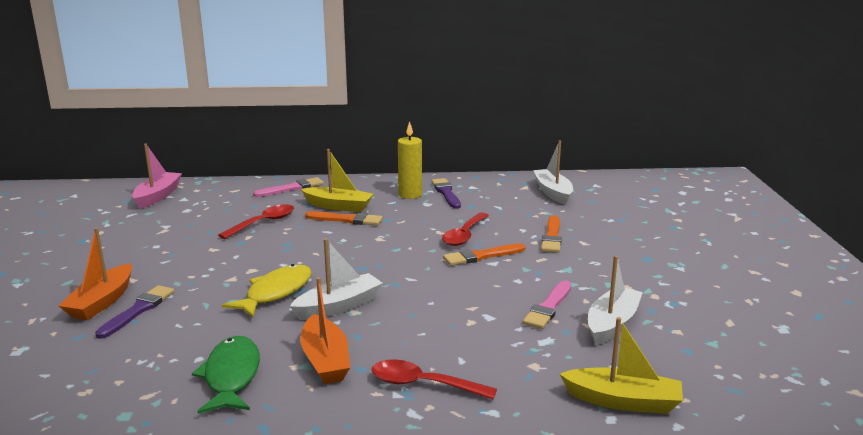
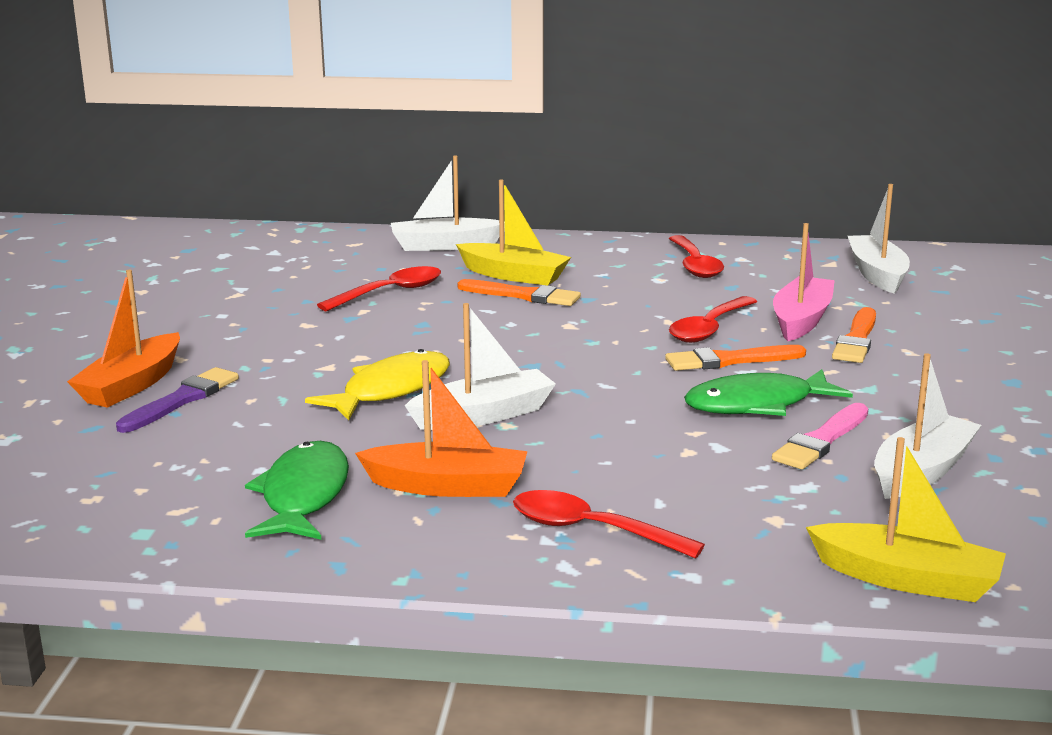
camera: 10 degrees right, 0 degrees up
pink boat [132,144,182,209] -> pink boat moved to [773,223,835,341]
pink brush [253,177,324,197] -> white boat [391,156,505,251]
orange boat [300,277,350,384] -> orange boat turned 75 degrees counterclockwise [355,360,528,497]
yellow candle [398,121,422,199] -> none
purple brush [431,178,461,209] -> red spoon [669,235,724,278]
none -> green fish [684,369,853,416]

